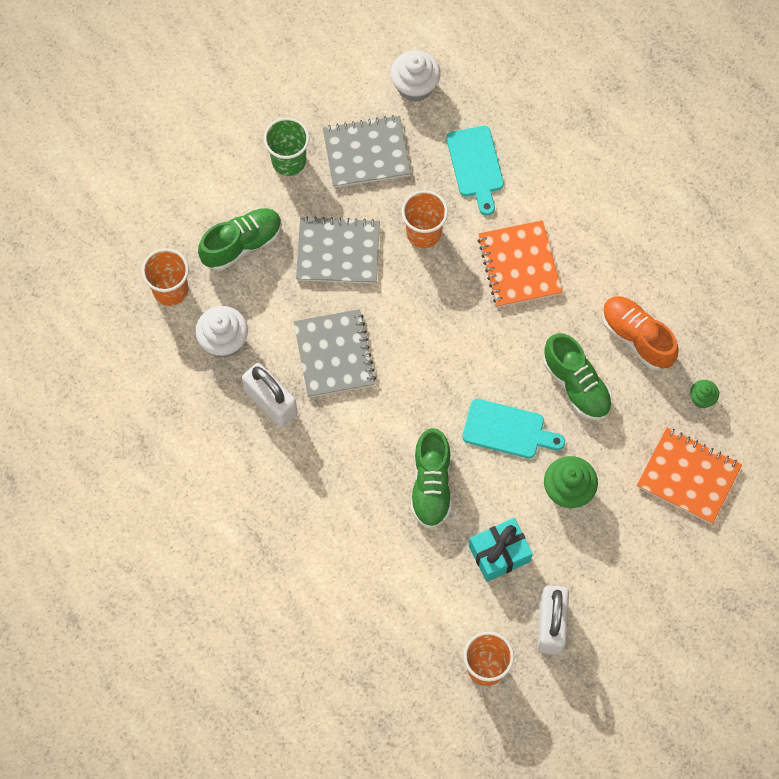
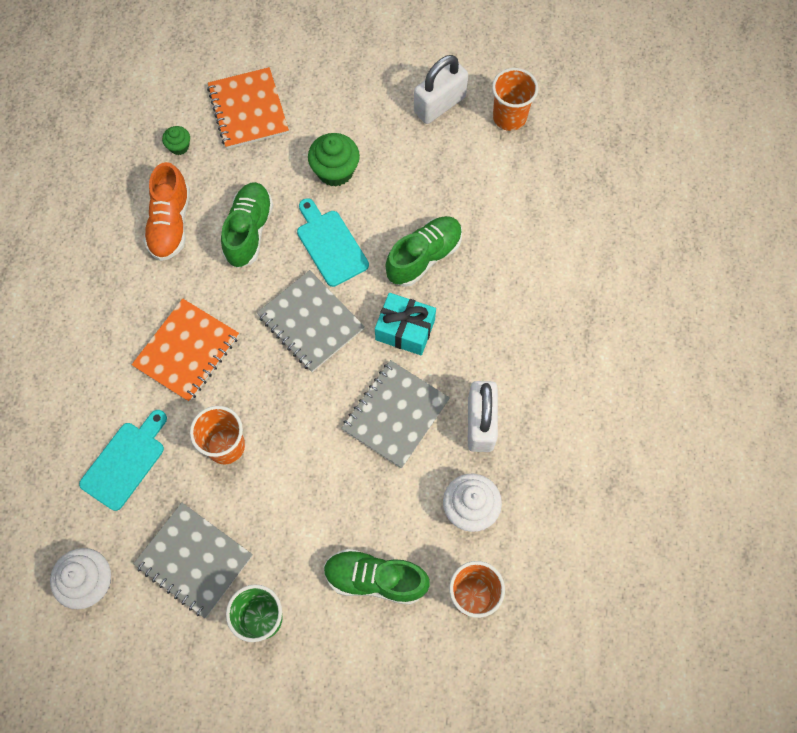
camera: 135 degrees left, 0 degrees up
grey notebook [296,216,380,284] -> grey notebook moved to [257,270,365,372]
turquoise gift [469,518,533,582] -> turquoise gift moved to [375,293,436,355]

